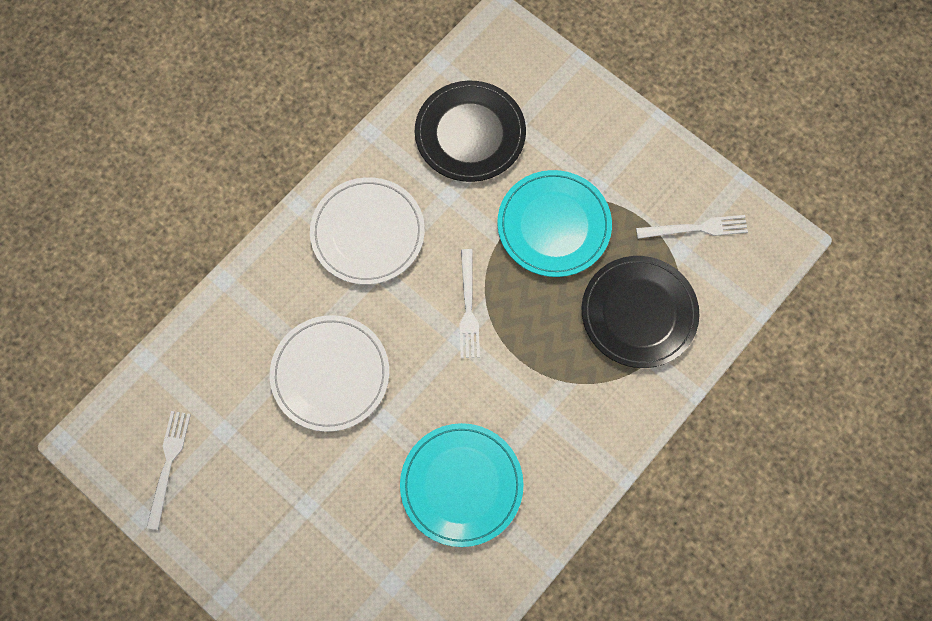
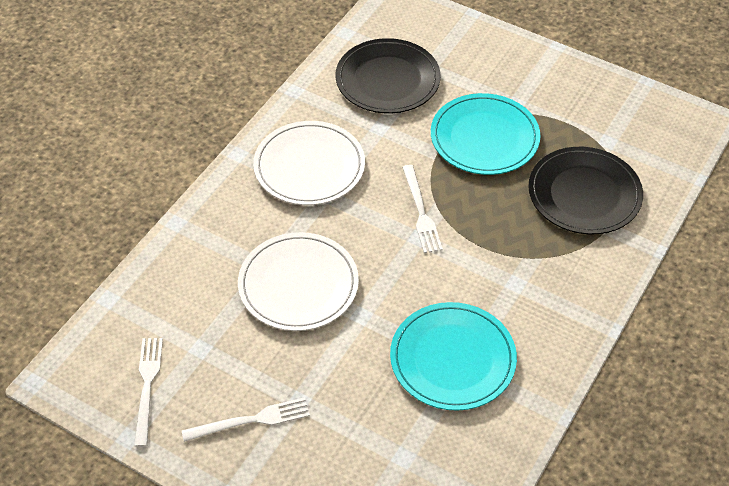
camera: 10 degrees left, 20 degrees down
white fork [636,215,748,239] -> white fork moved to [182,397,310,442]

